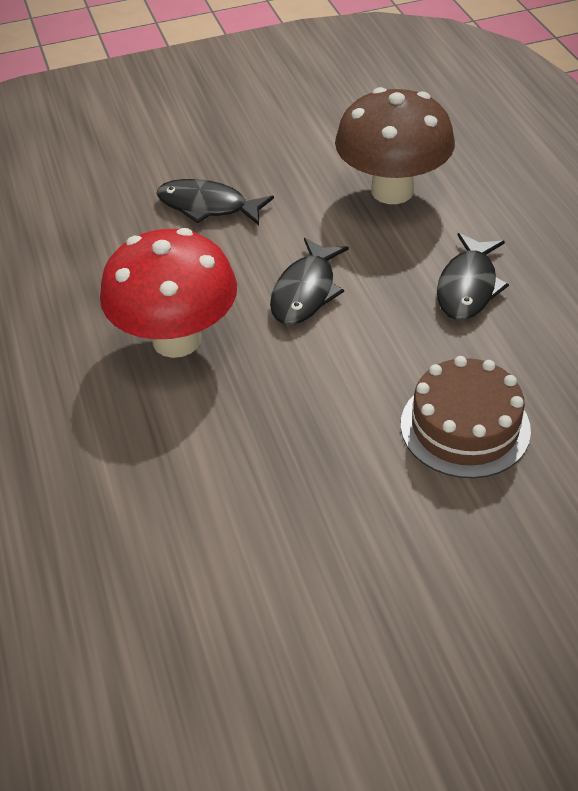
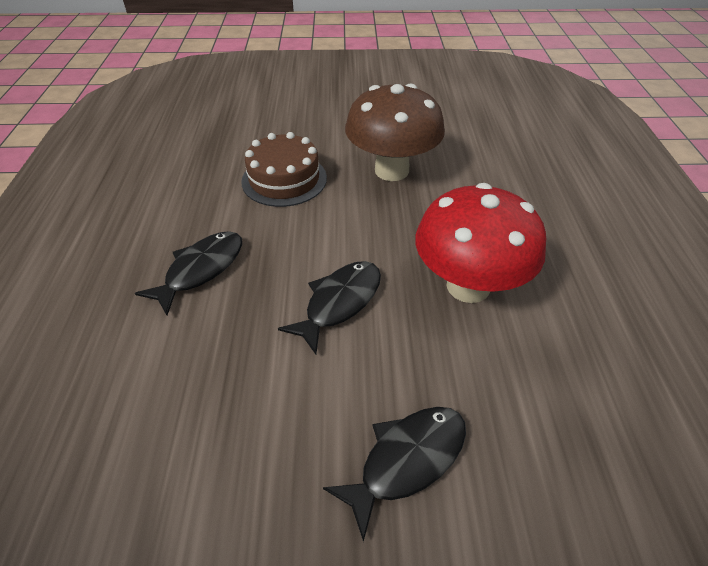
camera: 165 degrees left, 0 degrees up
black fish [157,179,274,225] -> black fish turned 75 degrees counterclockwise [323,407,466,542]
brown mushroom [335,87,455,204] -> brown mushroom moved to [345,83,445,181]

